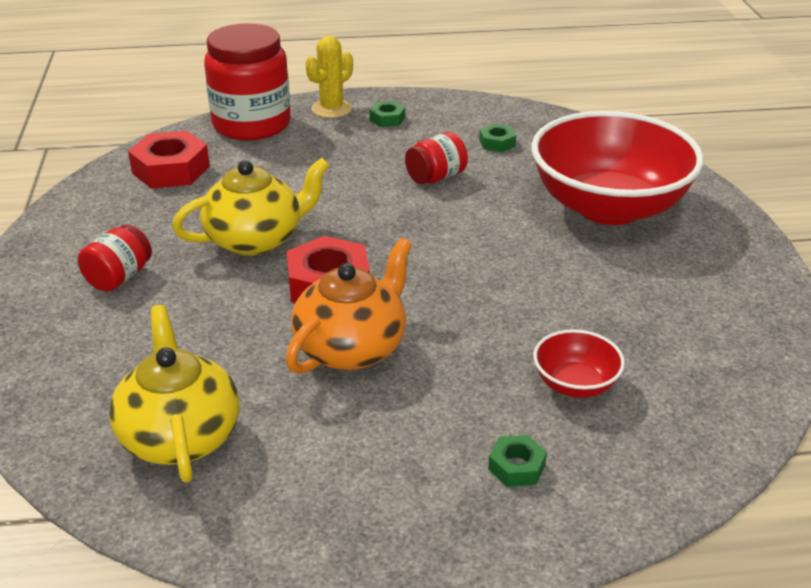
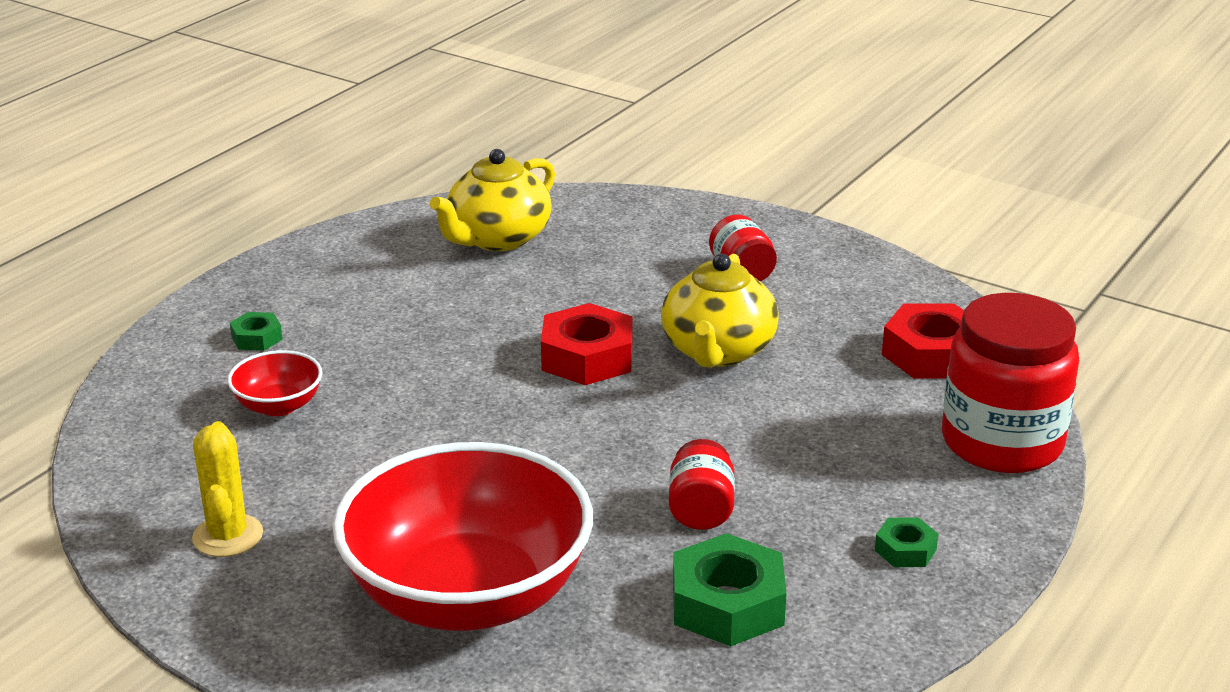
camera: 130 degrees right, 5 degrees down
yellow teapot [109,305,240,483] -> yellow teapot turned 105 degrees clockwise [430,149,555,251]
orange teapot [285,238,412,374] -> none
yellow cactus [305,36,353,118] -> yellow cactus moved to [192,421,263,557]
green nut [479,124,516,152] -> green nut [673,533,787,646], size x1.94

